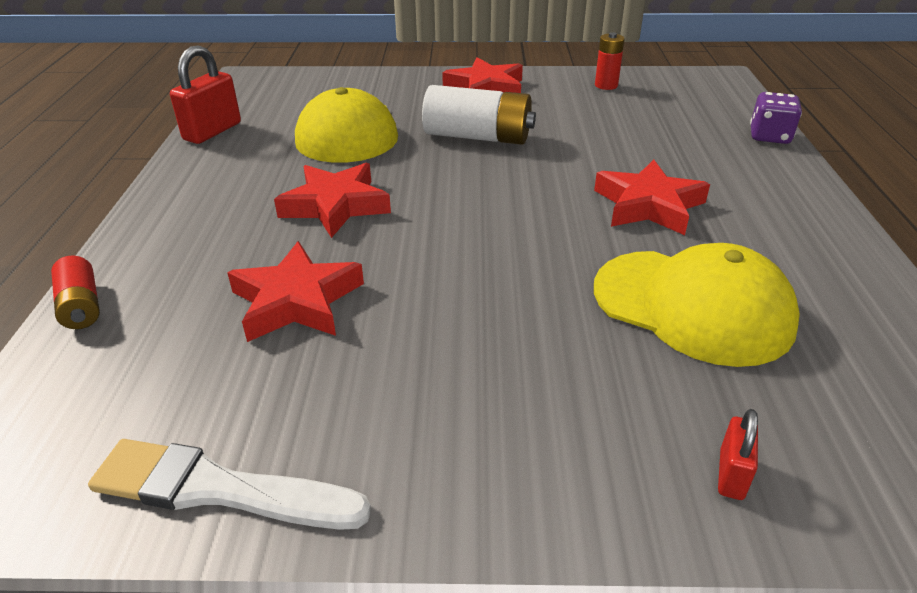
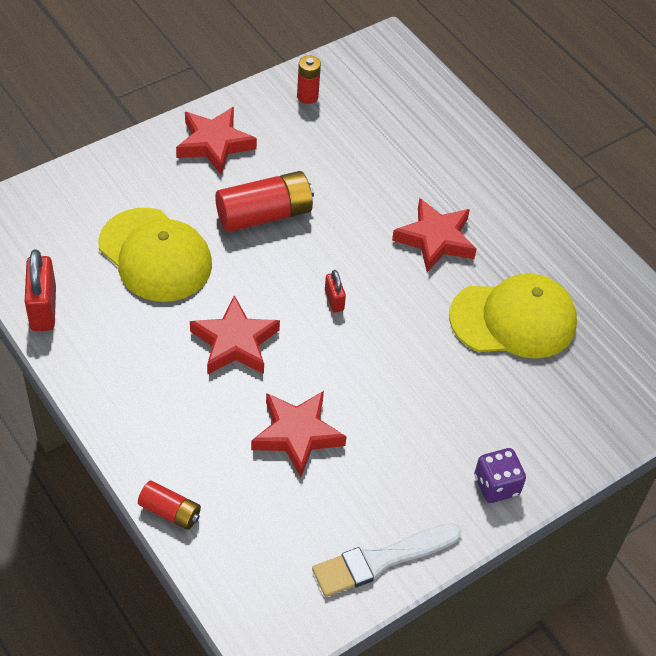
camera: 40 degrees left, 15 degrees up
white battery [422,85,536,145] -> red battery [215,171,314,232]
red padlock [718,409,758,500] -> red padlock moved to [325,270,346,312]
purple dice [750,92,802,144] -> purple dice moved to [474,448,526,503]

